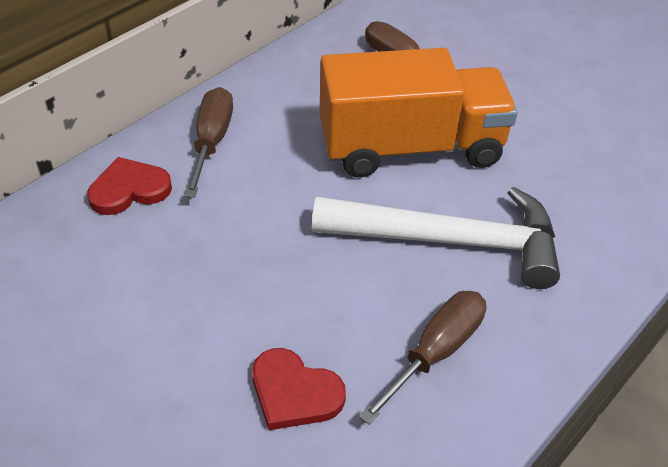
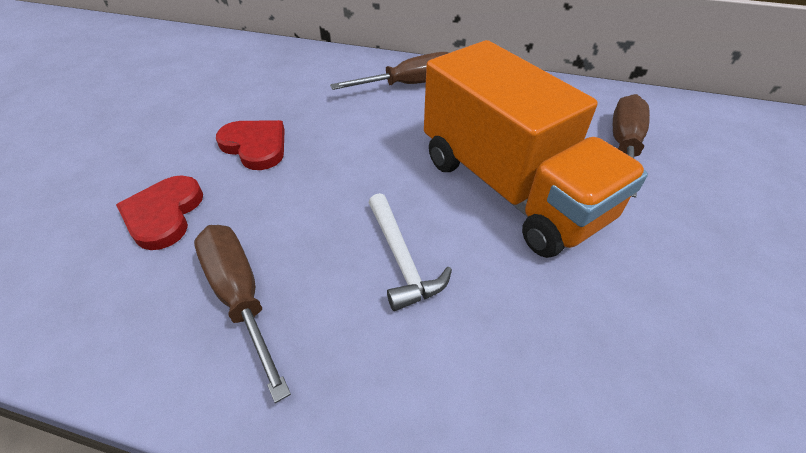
camera: 65 degrees right, 0 degrees up
red heart [87,157,172,215] -> red heart moved to [216,120,285,170]
white hammer [312,187,560,289] -> white hammer [368,193,452,311], size x0.49
brown screwdriver [359,291,486,424] -> brown screwdriver turned 135 degrees counterclockwise [194,225,291,403]

